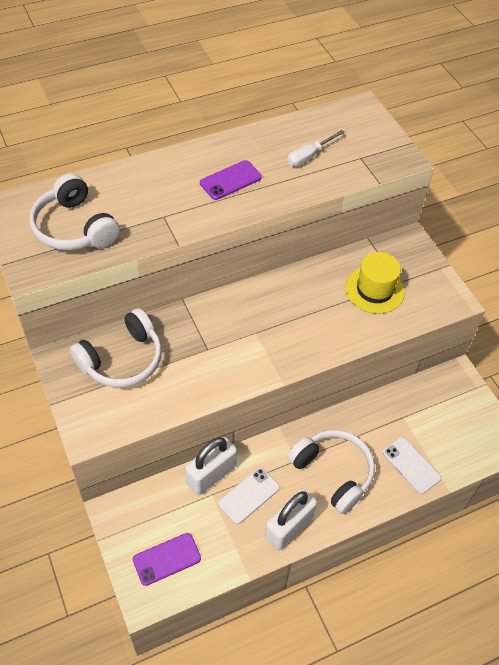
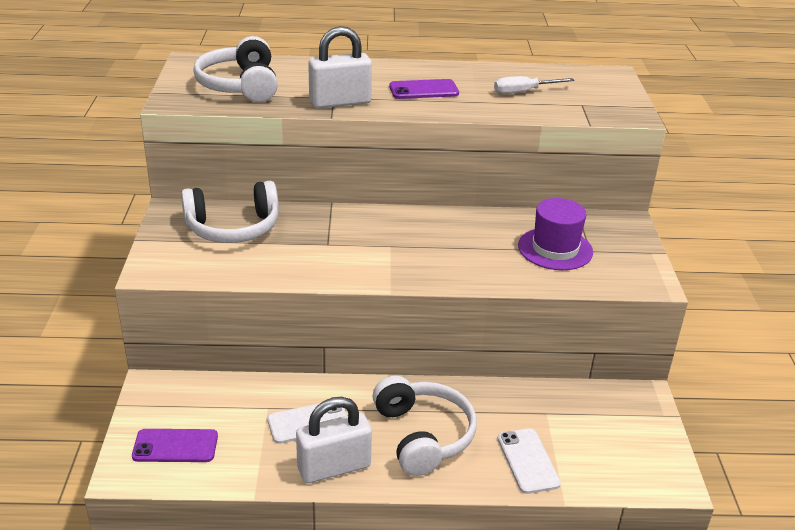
camera: 25 degrees right, 20 degrees down
white padlock [185,437,237,495] -> white padlock moved to [308,26,372,109]
yellow hat [345,252,405,314] -> purple hat [518,198,593,270]

